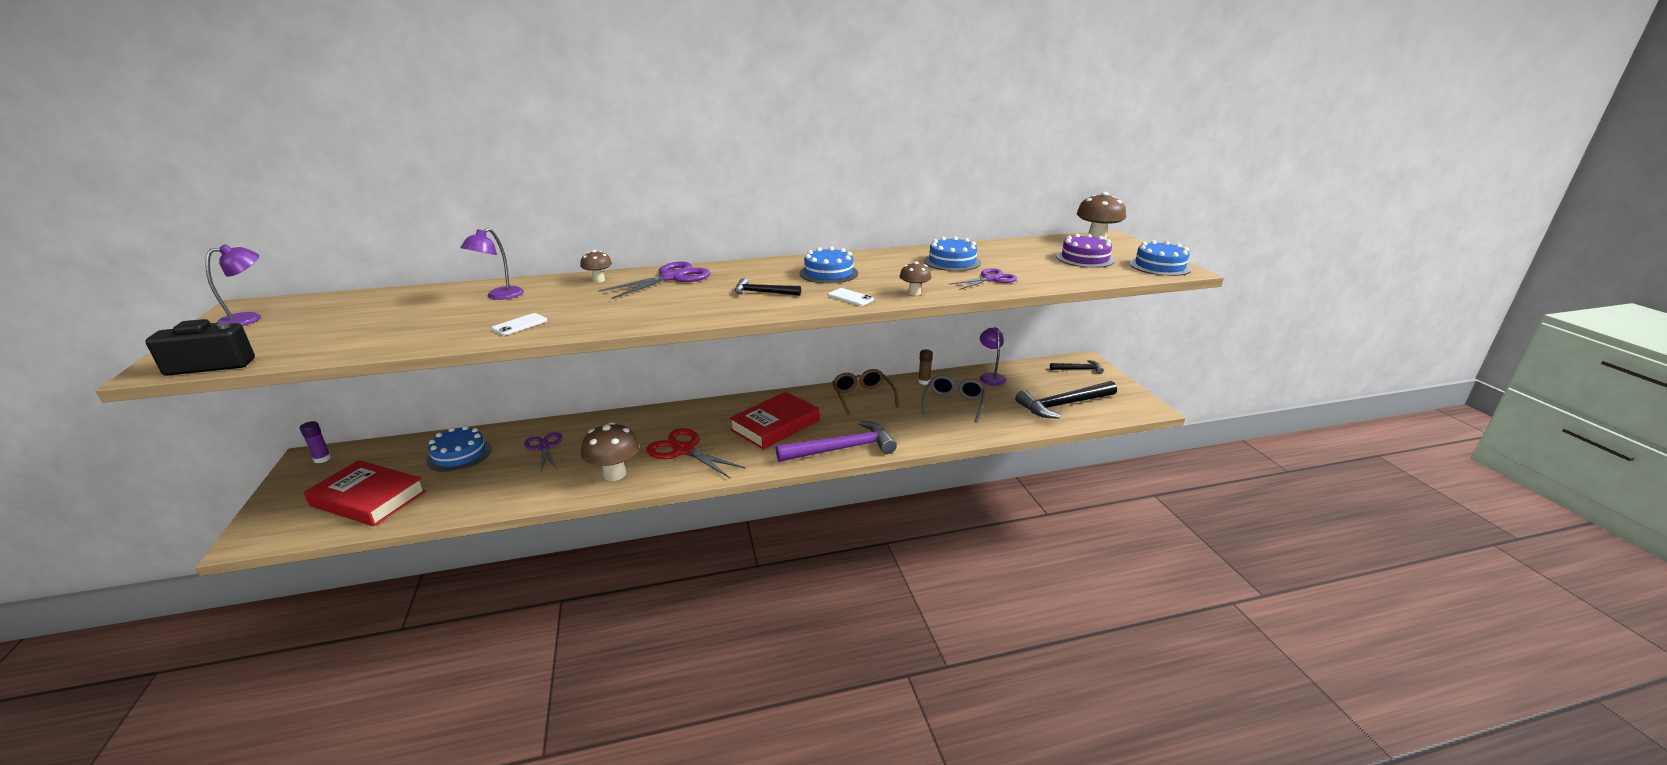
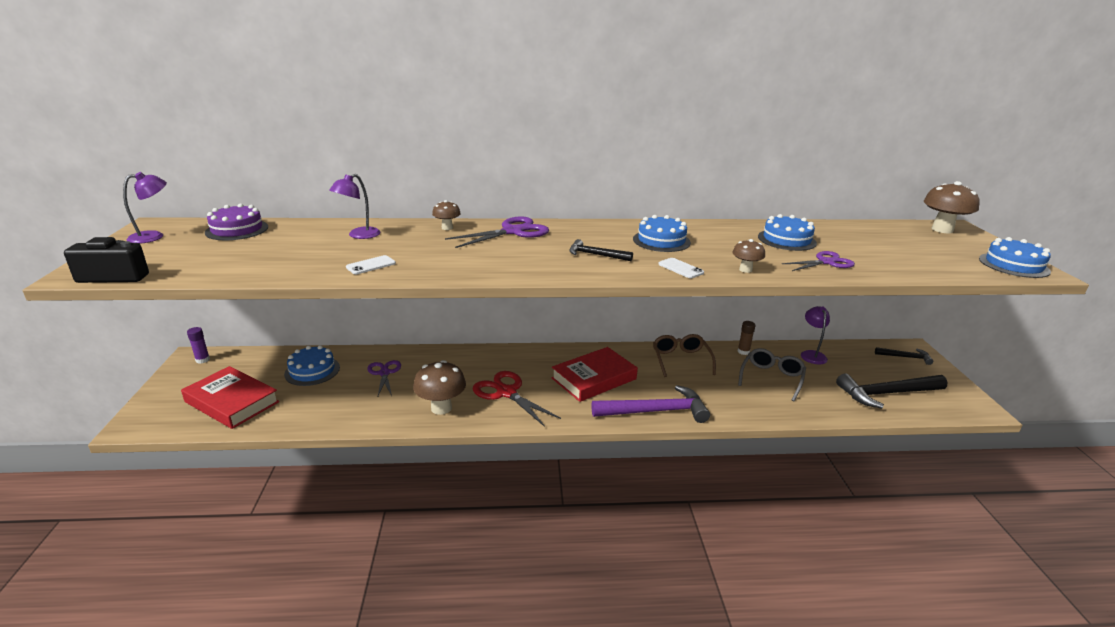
camera: 10 degrees right, 0 degrees up
purple cake [1056,234,1115,268] -> purple cake moved to [205,203,268,240]

